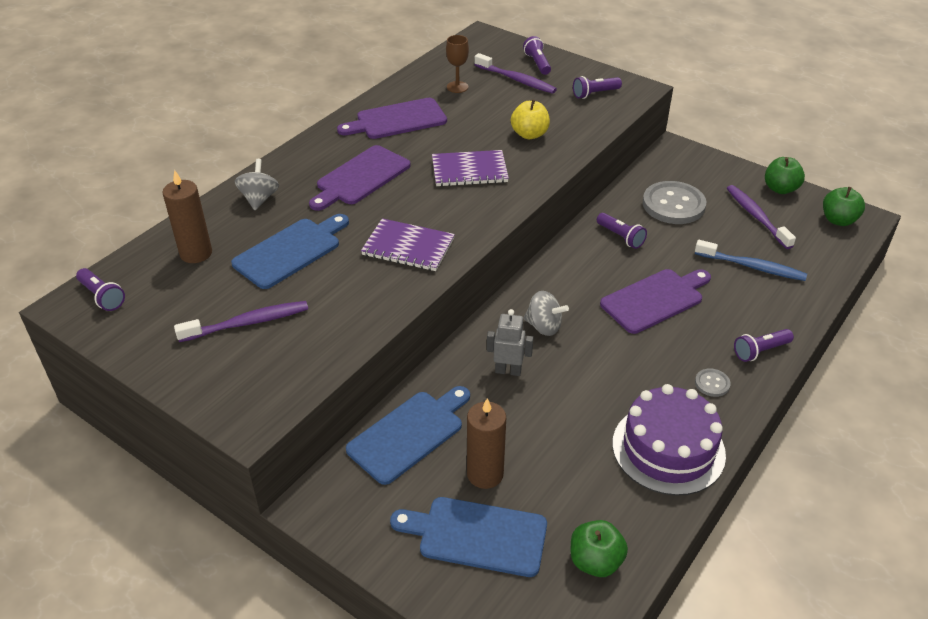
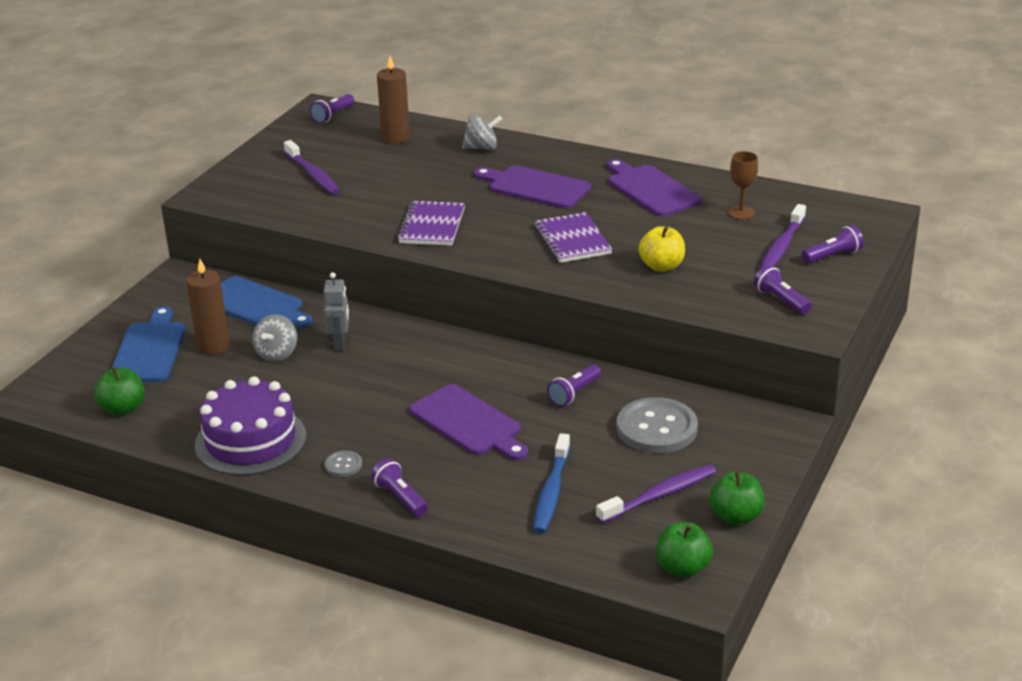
camera: 80 degrees right, 10 degrees down
blue cutting board [231,214,349,289] -> none
grey spinning top [524,291,569,336] -> grey spinning top moved to [252,314,297,362]

